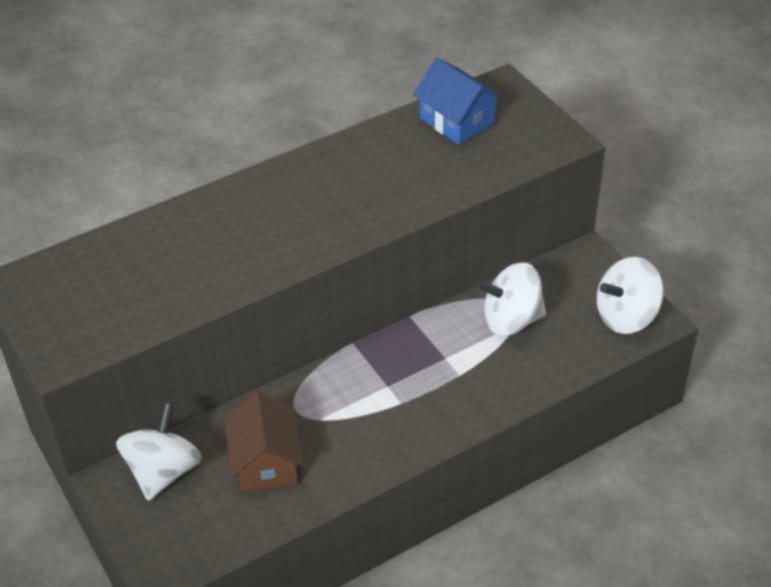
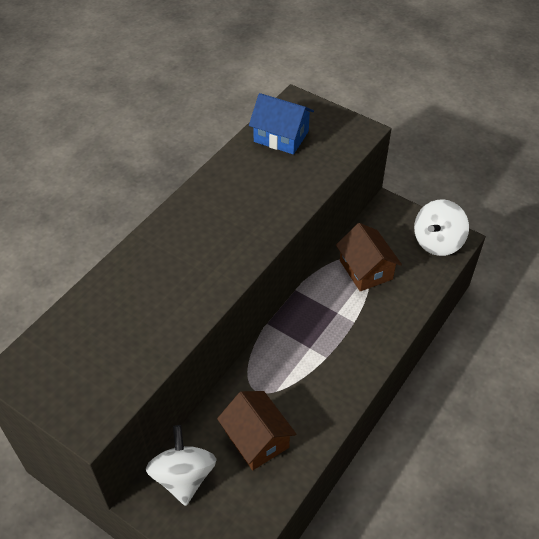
camera: 25 degrees left, 5 degrees up
white spinning top [477,262,546,336] -> brown house [336,223,402,291]

